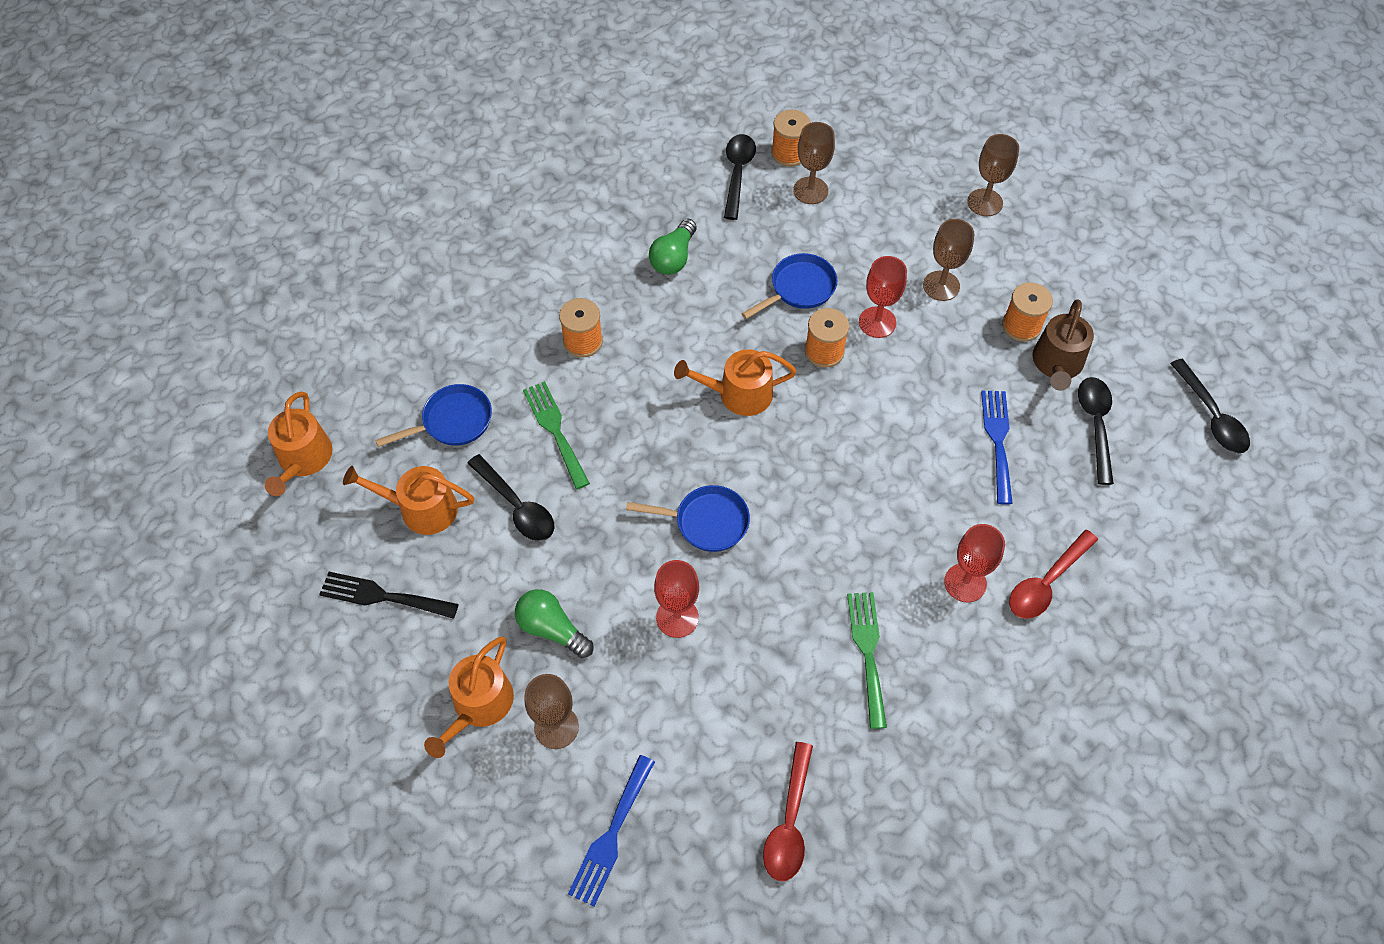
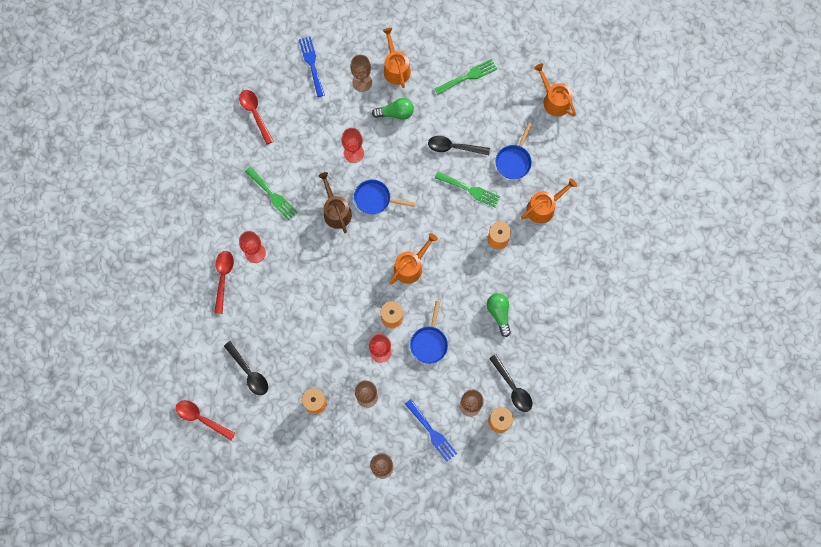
camera: 140 degrees right, 15 degrees up
black fork [319,572,459,619] -> green fork [435,59,497,95]
orange watering can [343,466,474,535] -> orange watering can moved to [521,178,577,224]
blue pan [626,485,750,552] -> blue pan turned 45 degrees clockwise [354,180,415,214]
blue fork [981,391,1013,505] -> blue fork moved to [405,399,457,462]
brown watering can [1033,300,1094,391] -> brown watering can moved to [318,172,352,234]
black spoon [1170,359,1250,453] -> red spoon [176,400,236,440]

